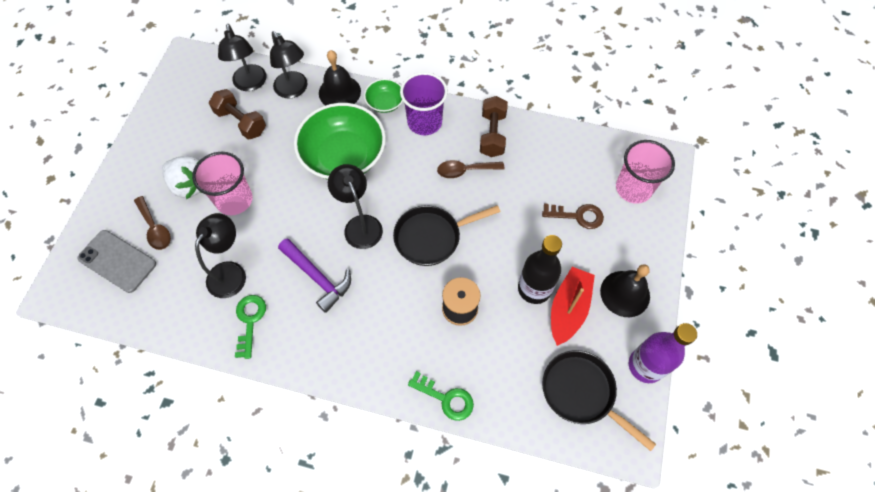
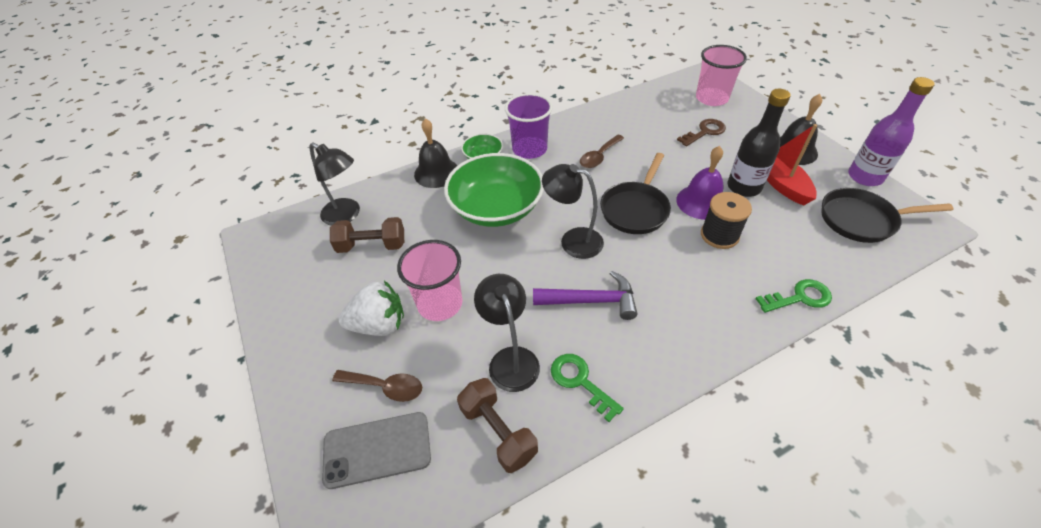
camera: 40 degrees left, 15 degrees down
black lamp [270,31,308,98] -> none
brown dumbbell [480,96,508,157] -> brown dumbbell moved to [457,378,538,473]
none -> purple bell [676,146,723,220]

